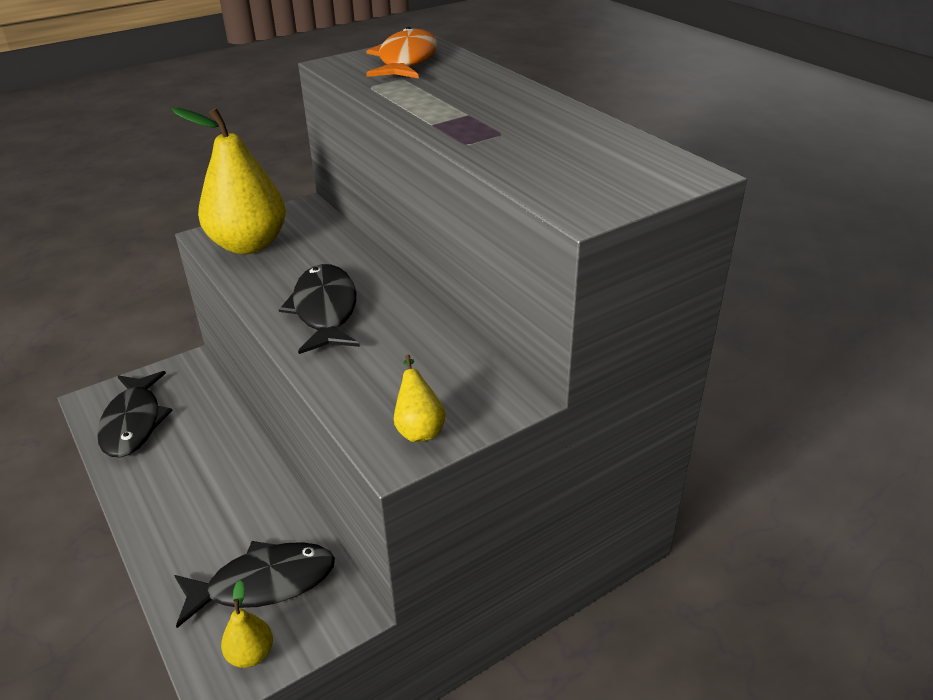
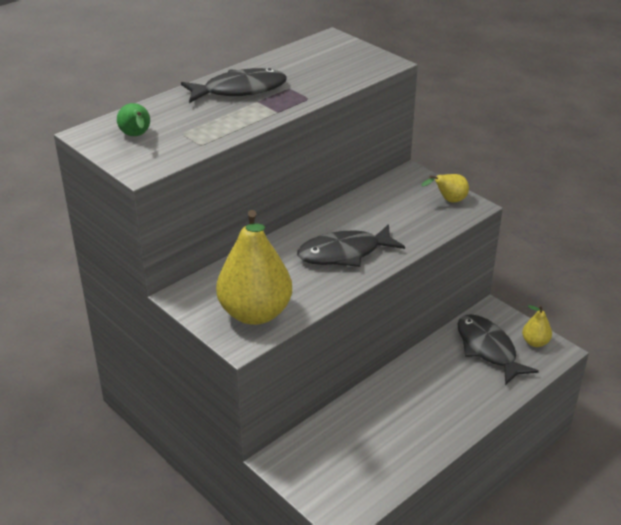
camera: 100 degrees left, 0 degrees up
black fish [97,371,173,457] -> black fish moved to [181,68,287,103]
orange fish [366,27,437,78] -> green pear [117,103,150,136]

